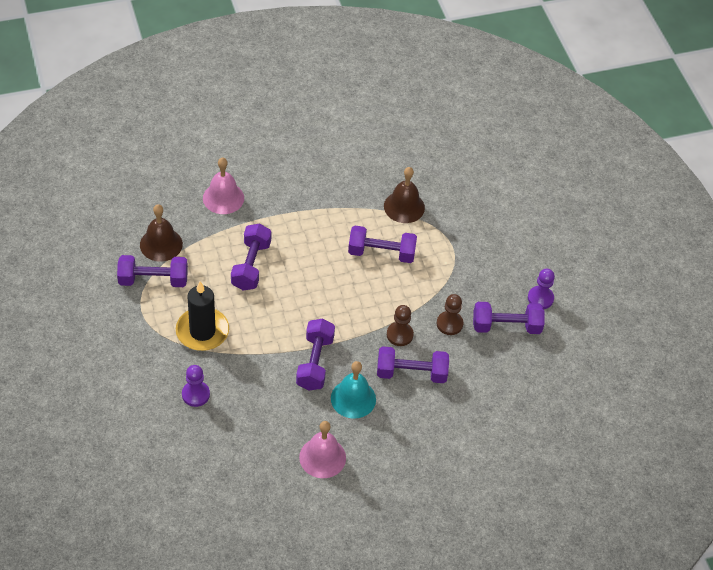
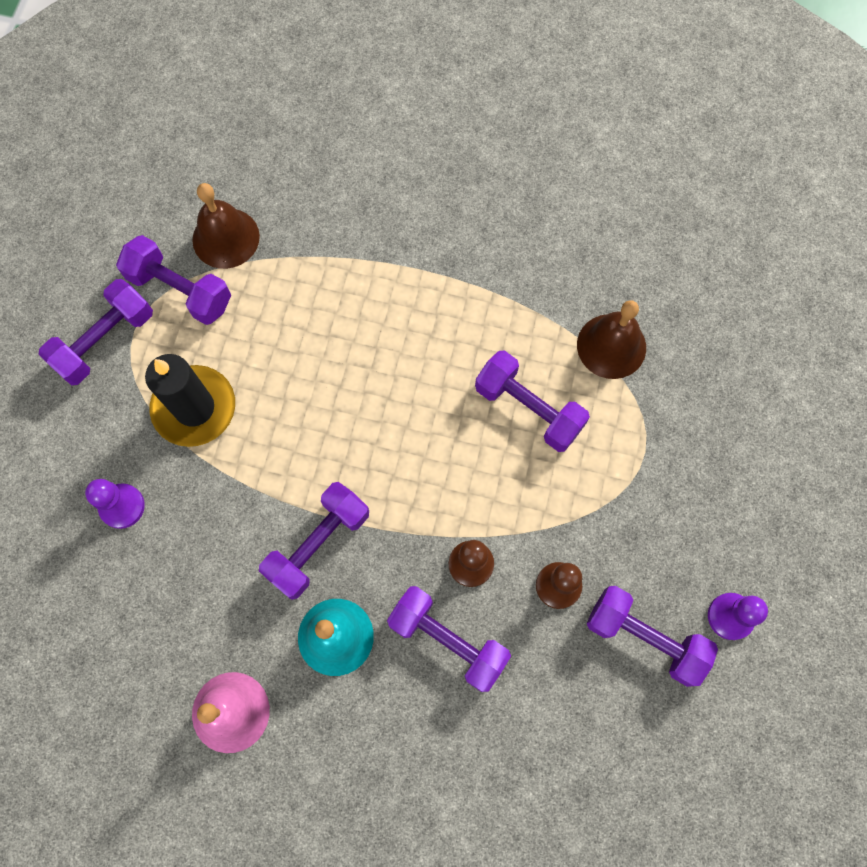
camera: 35 degrees right, 20 degrees up
pink bell [203,158,244,214] -> none
purple dumbbell [231,223,271,291] -> purple dumbbell moved to [38,279,153,385]

